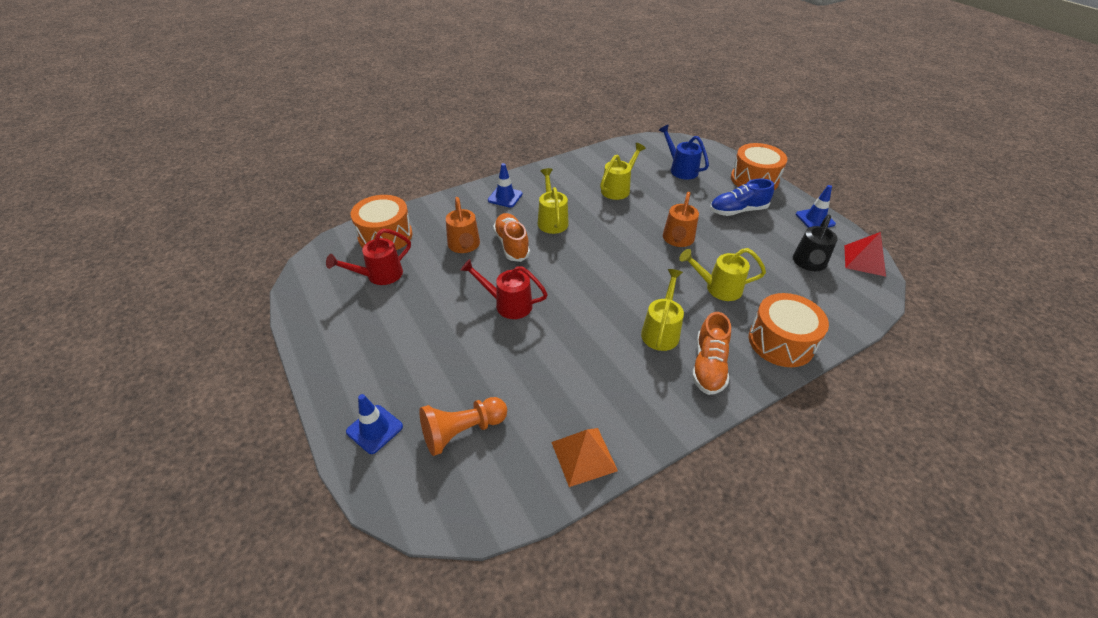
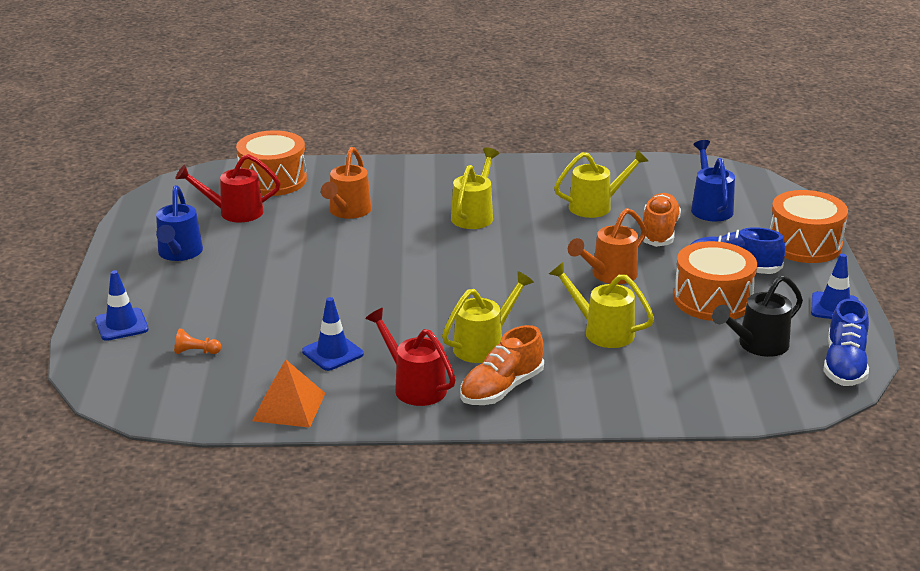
camera: 30 degrees right, 15 degrees down
orange pawn [419,397,507,456] -> orange pawn [174,328,221,354], size x0.48
red watering can [460,259,548,319] -> red watering can moved to [365,308,456,406]
blue traffic cone [488,163,523,208] -> blue traffic cone moved to [302,297,364,371]
orange shoe [493,213,530,262] -> orange shoe moved to [643,193,681,247]
orange drum [749,293,829,367] -> orange drum moved to [674,241,757,321]
red pyramid [844,232,886,277] -> blue shoe [823,299,869,386]
none -> blue watering can [156,185,203,261]

